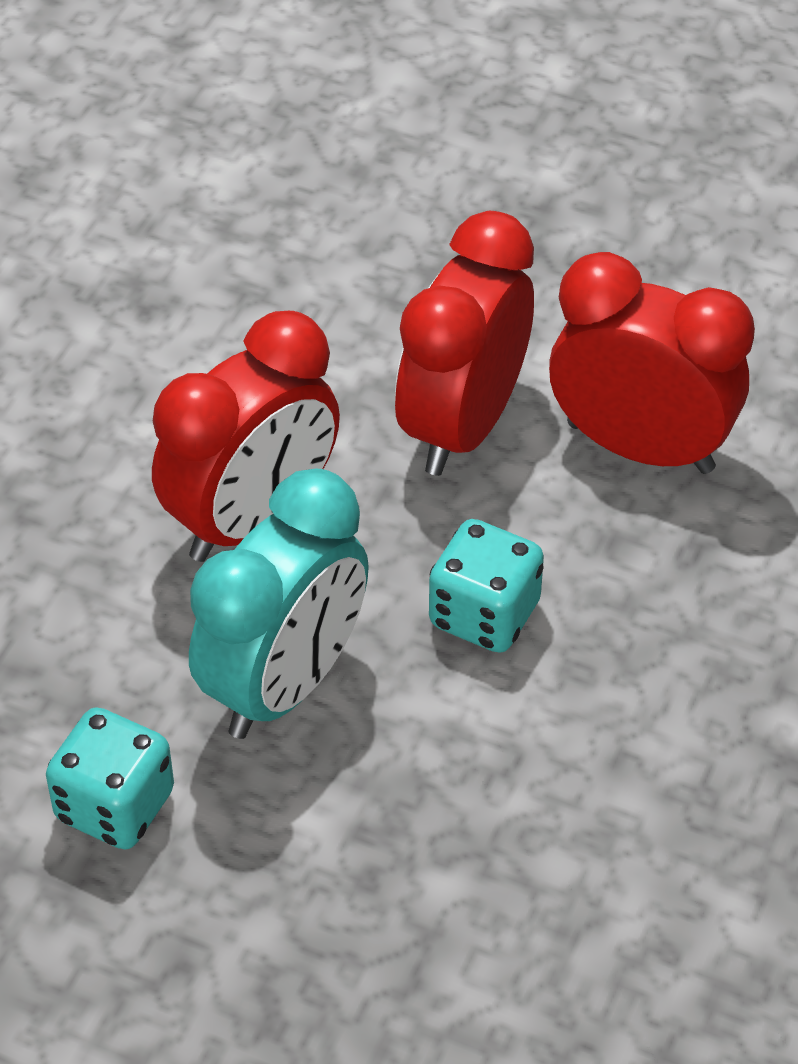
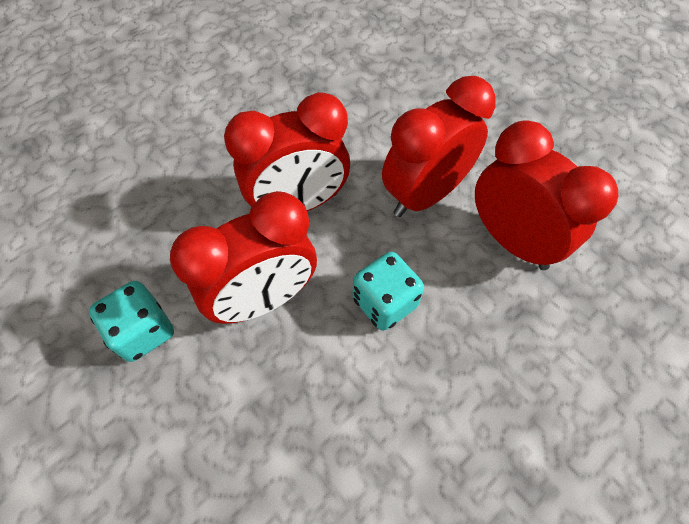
camera: 25 degrees right, 10 degrees up
turquoise clock [189,468,369,739] -> red clock [170,191,317,324]

